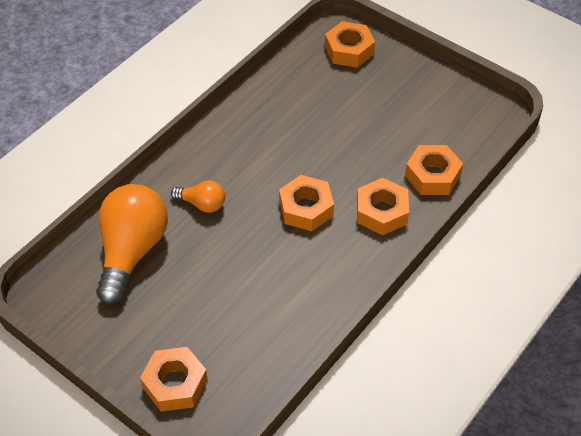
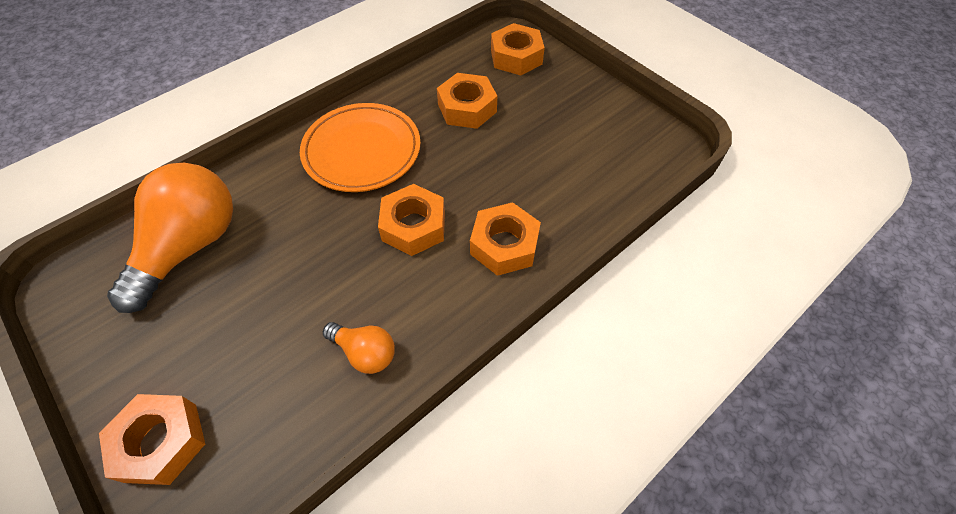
camera: 10 degrees right, 5 degrees up
orange light bulb [171,180,225,213] -> orange light bulb moved to [323,322,395,374]
orange nut [405,145,463,195] -> orange nut moved to [437,73,497,129]
none -> orange plate [300,103,421,192]

